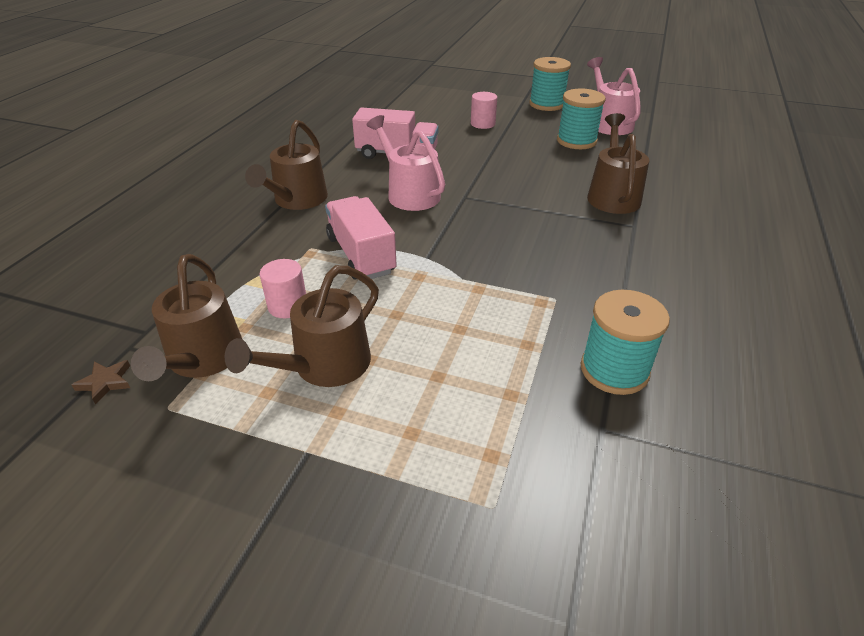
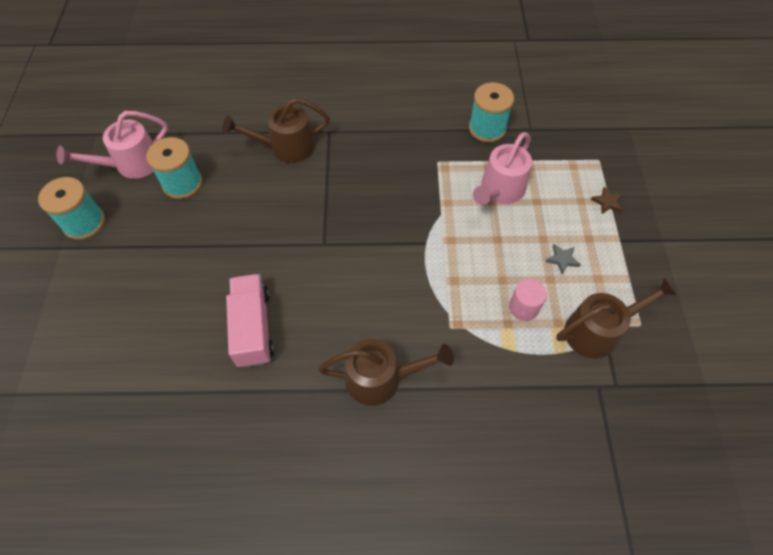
camera: 110 degrees left, 20 degrees up
brown star [72,360,130,404] -> brown star moved to [591,186,623,214]
brown watering can [225,265,379,387] -> grey star [546,244,581,274]
pink truck [325,196,397,279] -> none
pink watering can [366,115,445,211] -> pink watering can moved to [473,132,532,205]
pink cylinder [471,92,497,129] -> none

